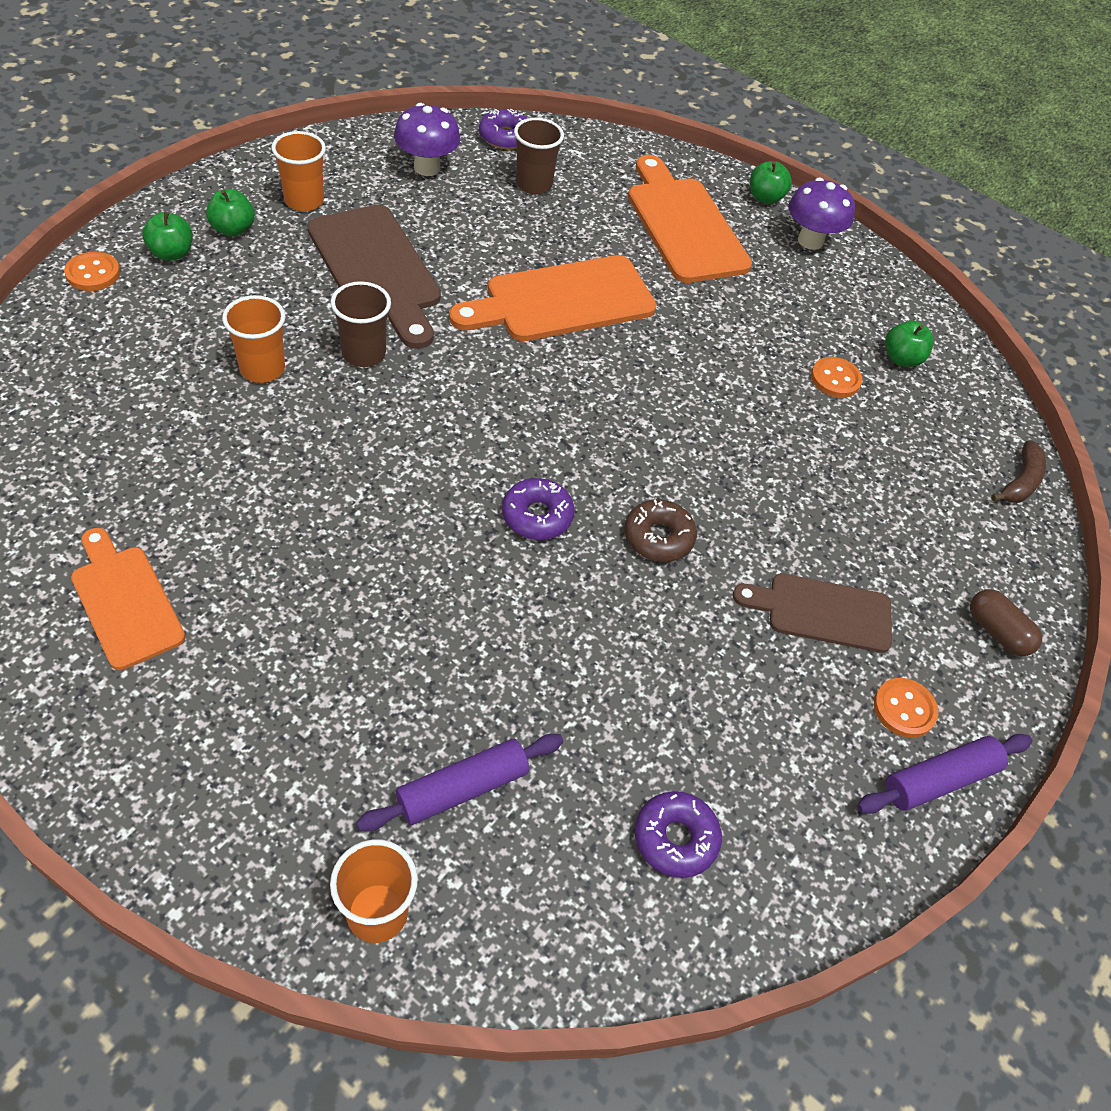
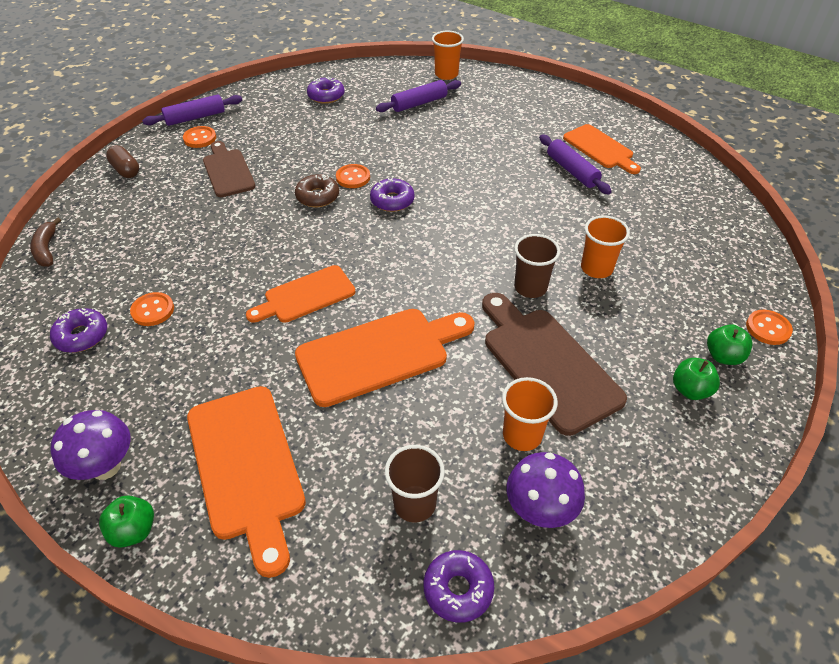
camera: 175 degrees left, 5 degrees down
orange cup [271,131,326,211] -> orange cup moved to [502,377,558,451]
brown cutting board [733,573,892,653] -> brown cutting board turned 120 degrees counterclockwise [203,141,256,197]
green apple [885,321,934,367] -> purple donut [50,308,107,353]
brown banana [991,441,1046,503] -> brown banana turned 45 degrees counterclockwise [30,217,61,267]
none -> orange cutting board [246,265,355,323]
none -> orange button [336,164,370,188]
none -> purple rolling pin [539,135,612,195]

